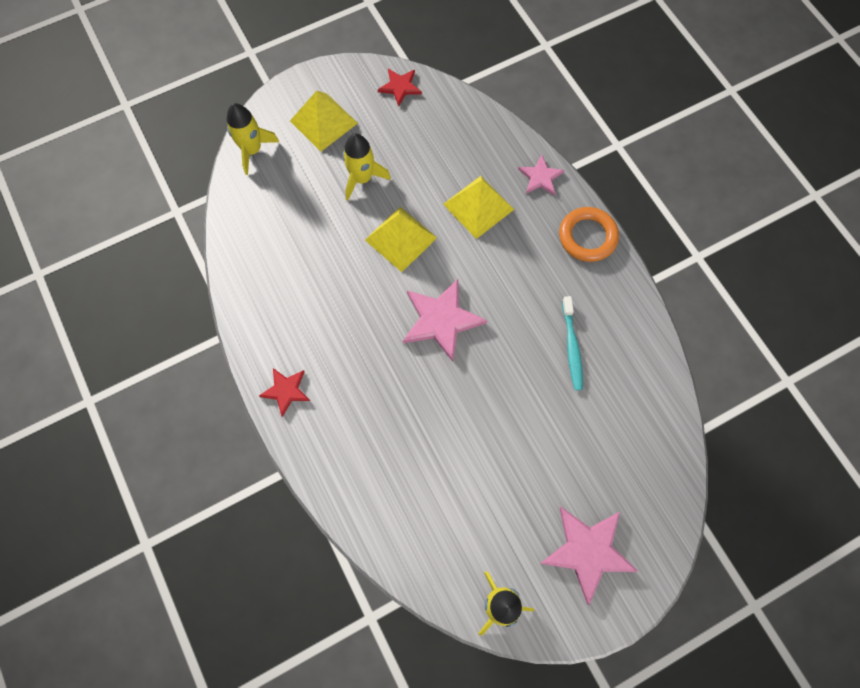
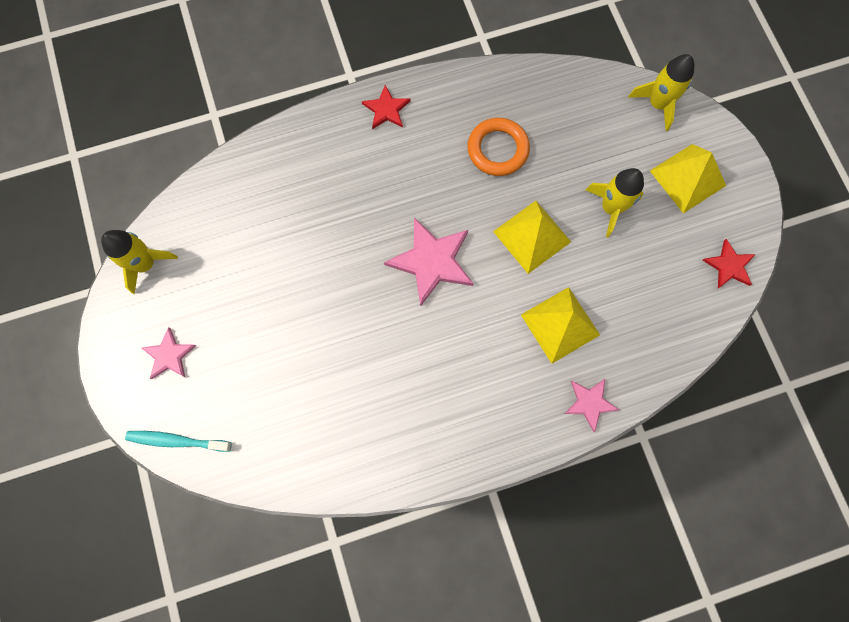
camera: 100 degrees right, 5 degrees up
pink star [540,507,638,605] -> pink star [142,327,196,379], size x0.57
orange ring [559,207,619,262] -> orange ring moved to [468,118,530,176]
turquoise toothbrush [562,296,583,390] -> turquoise toothbrush moved to [125,431,232,452]

